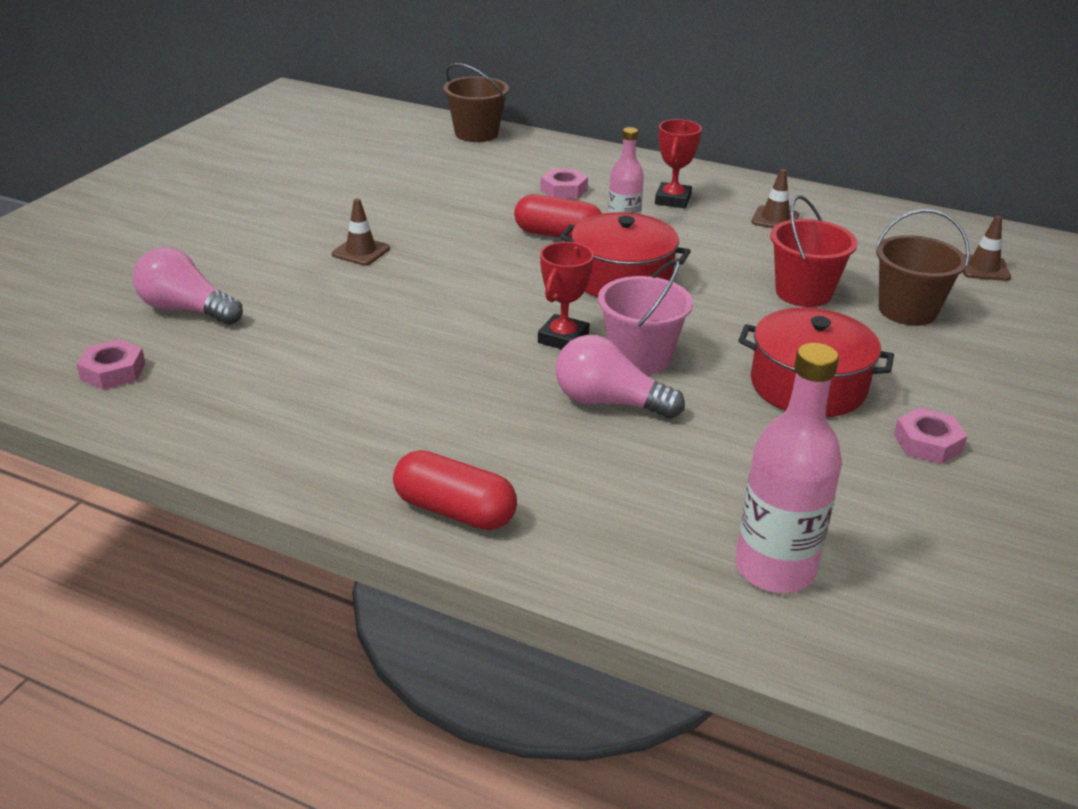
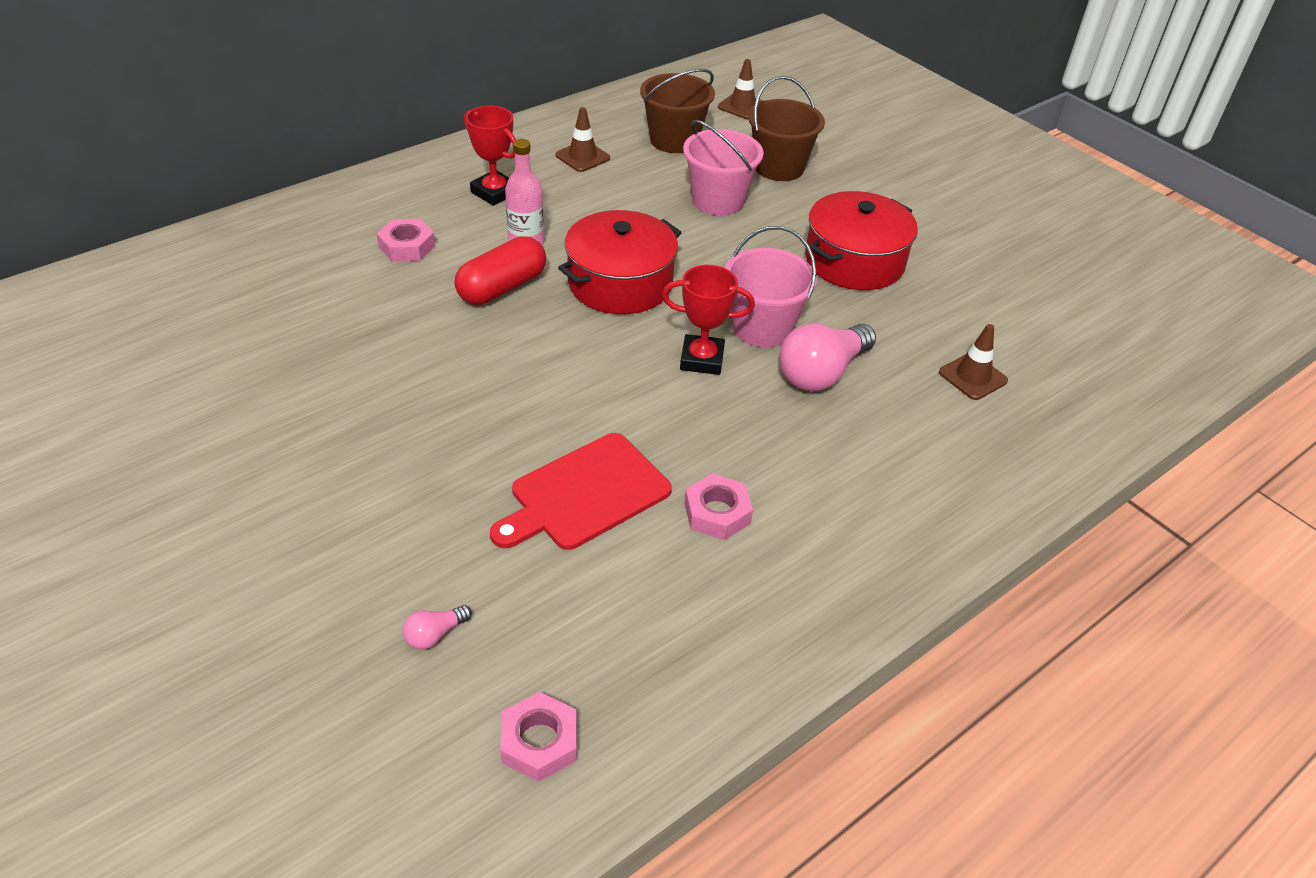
camera: 65 degrees left, 10 degrees up
pink light bulb [133,247,243,325] -> pink light bulb [403,605,472,650], size x0.45
brown traffic cone [332,199,390,265] -> brown traffic cone moved to [939,324,1008,400]
red capsule [393,450,517,530] -> none
brown bucket [443,63,509,142] -> brown bucket moved to [640,69,715,153]
red trophy [538,242,594,349] -> red trophy turned 45 degrees counterclockwise [662,265,755,375]
pink bottle [735,343,842,593] -> none
red bucket [770,195,858,307] -> pink bucket [683,120,764,215]
pink nut [894,407,967,464] -> pink nut moved to [684,473,753,540]
none -> red cutting board [490,433,672,550]

